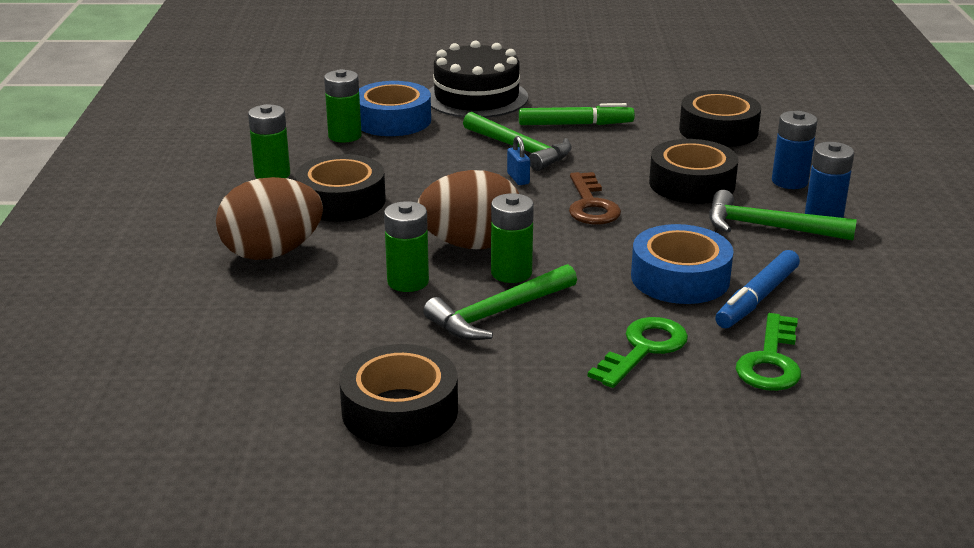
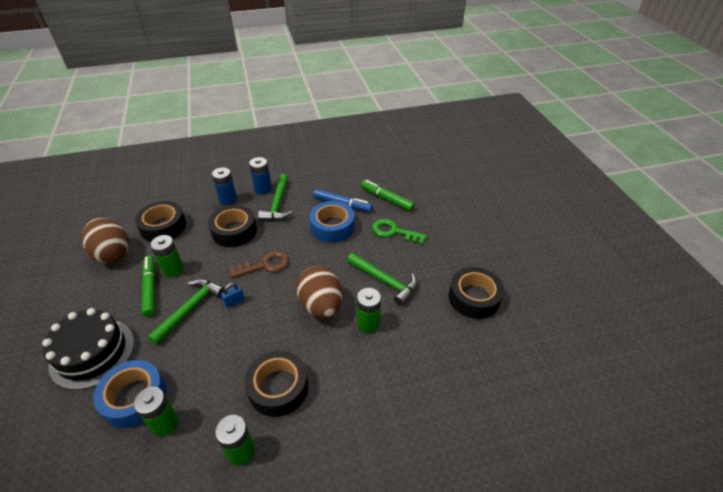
camera: 105 degrees left, 15 degrees up
brown egg [216,177,323,260] -> brown egg moved to [82,217,129,263]
green battery [491,193,534,283] -> green battery moved to [150,235,184,277]
green key [736,313,801,391] -> green marker [361,180,415,211]

